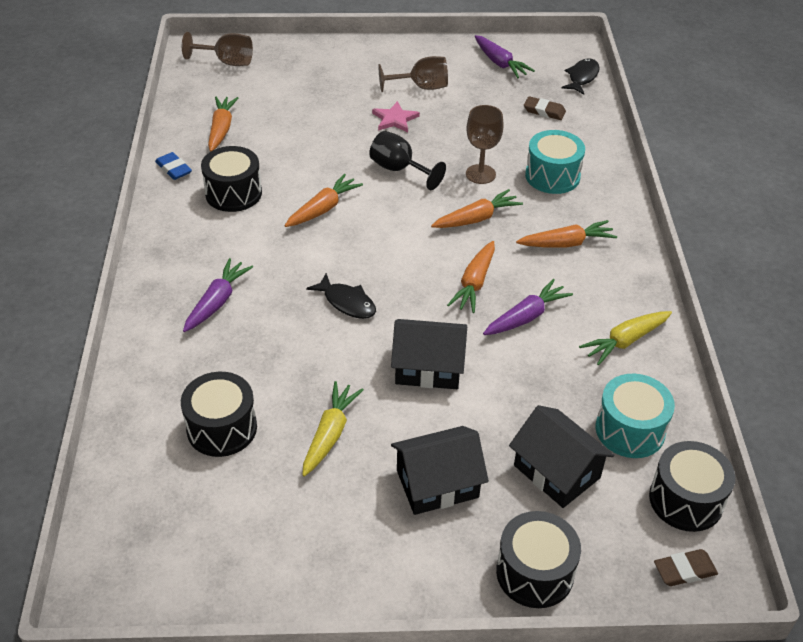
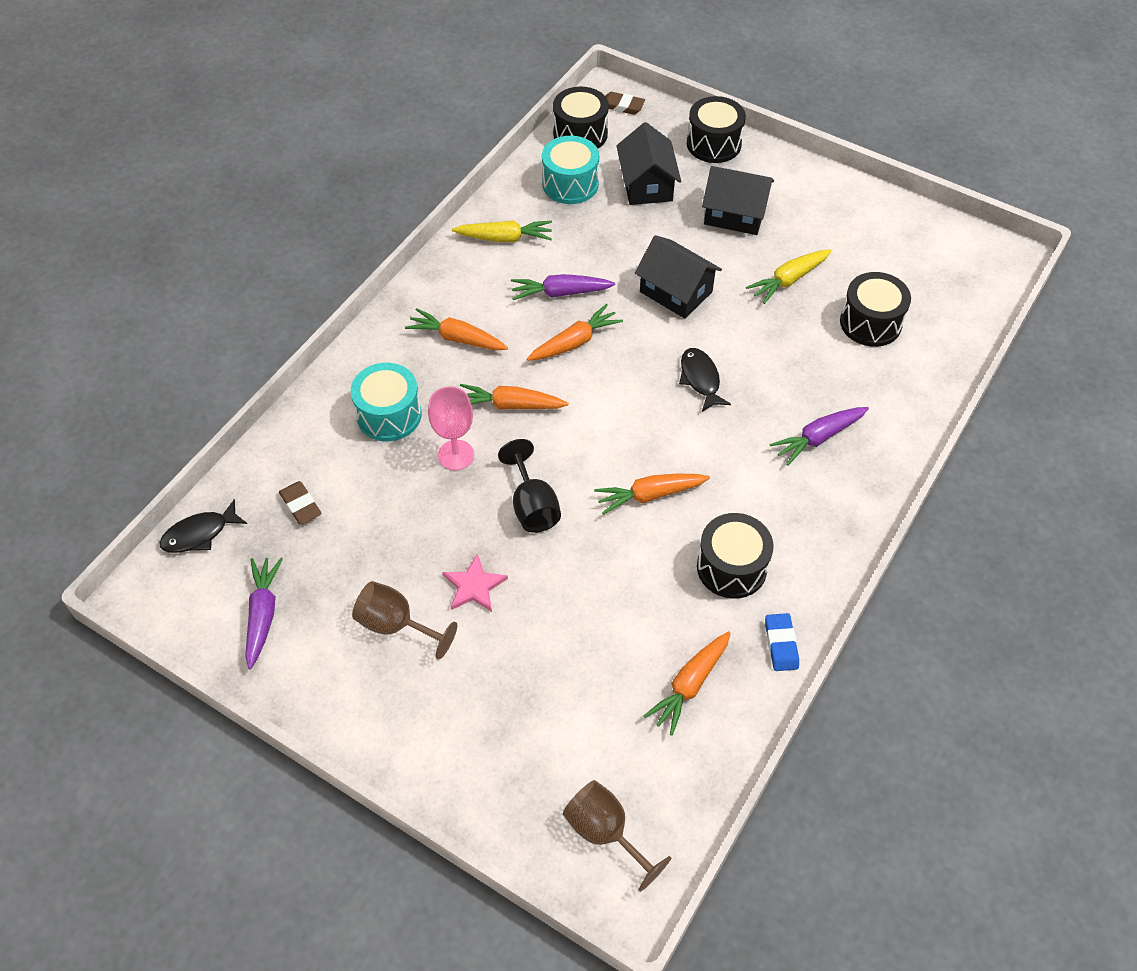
camera: 145 degrees left, 10 degrees up
brown goblet [466,105,504,184] -> pink goblet [428,386,474,470]

